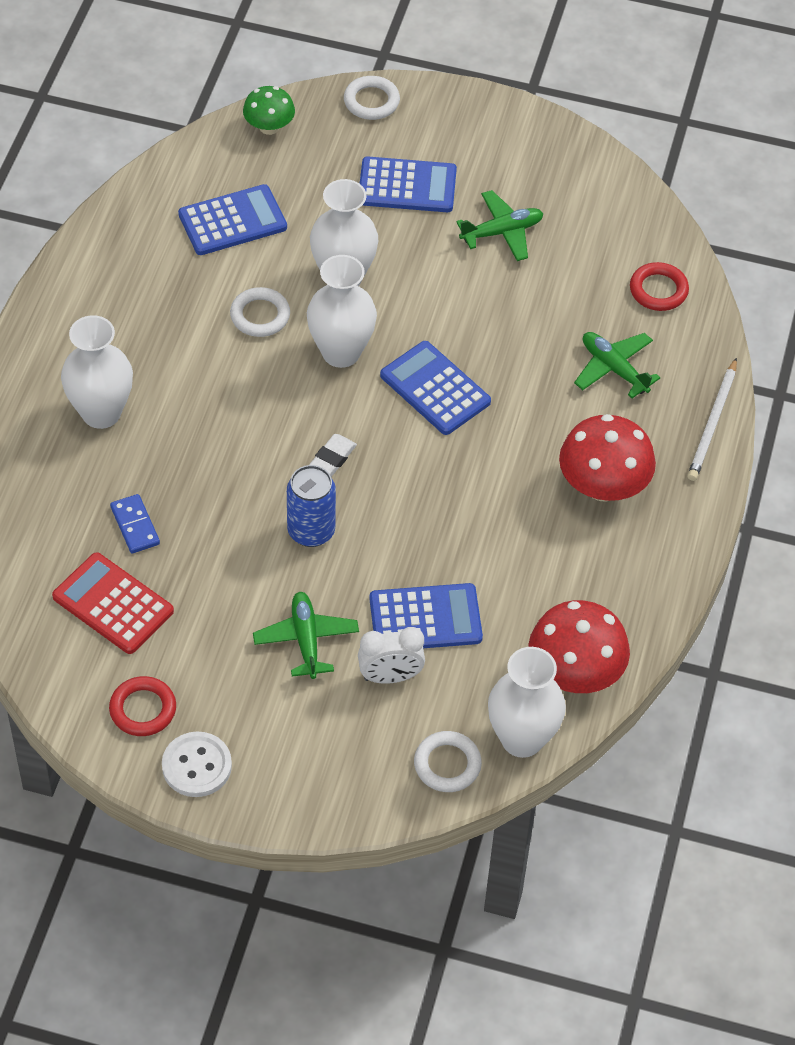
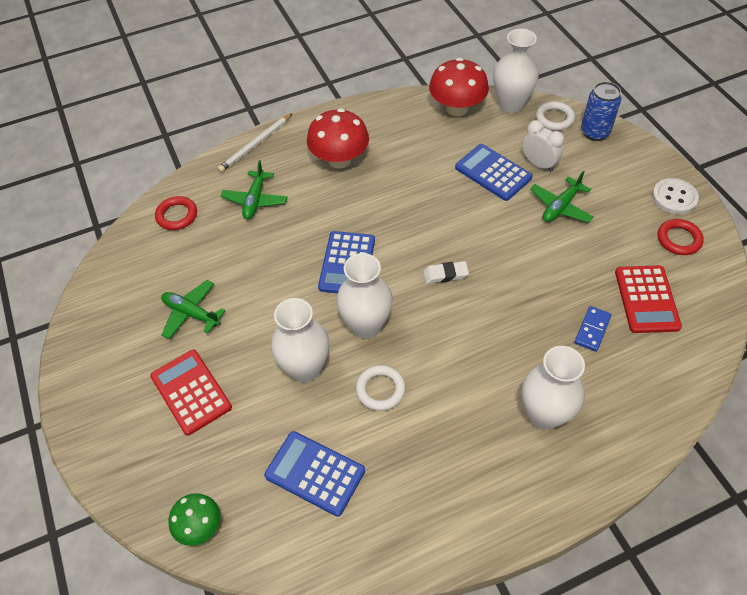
camera: 125 degrees left, 0 degrees up
blue can [287,465,336,547] -> blue can moved to [581,82,621,141]
white ring [344,76,400,120] -> none
blue calculator [360,157,457,212] -> red calculator [150,350,232,436]
white pencil [687,358,737,481] -> white pencil turned 150 degrees clockwise [218,113,293,172]

